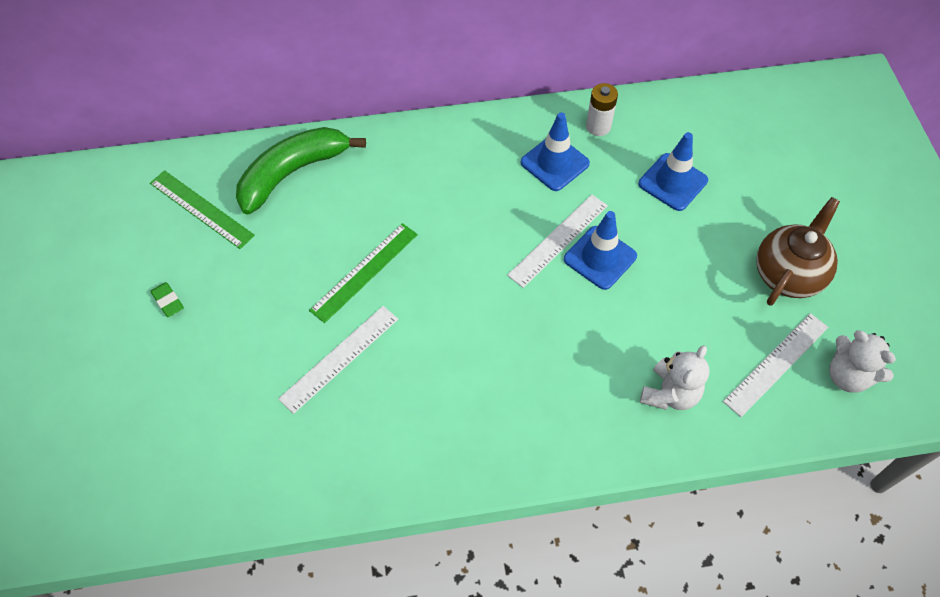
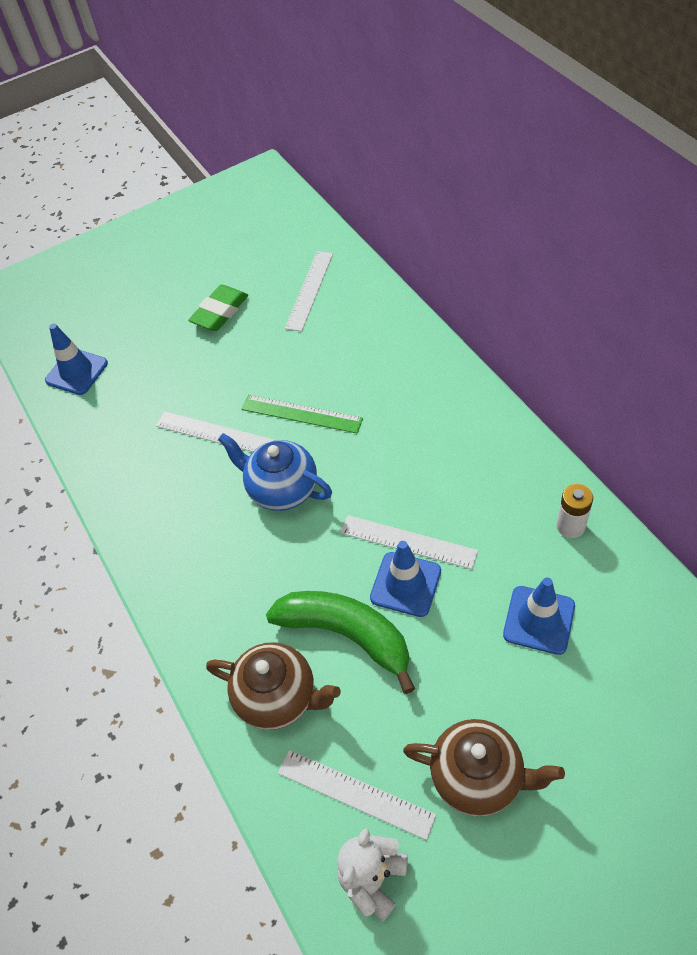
camera: 75 degrees right, 5 degrees down
green ruler [150,170,255,249] -> white ruler [285,251,333,332]
green eraser [150,282,184,317] -> green eraser [188,285,248,331], size x1.87
green banana [236,127,366,215] -> green banana moved to [266,591,415,694]
blue traffic cone [521,112,590,191] -> blue traffic cone moved to [45,324,108,395]
white teddy bear [640,345,709,410] -> brown teapot [206,642,341,730]
none -> blue teapot [218,433,332,511]

